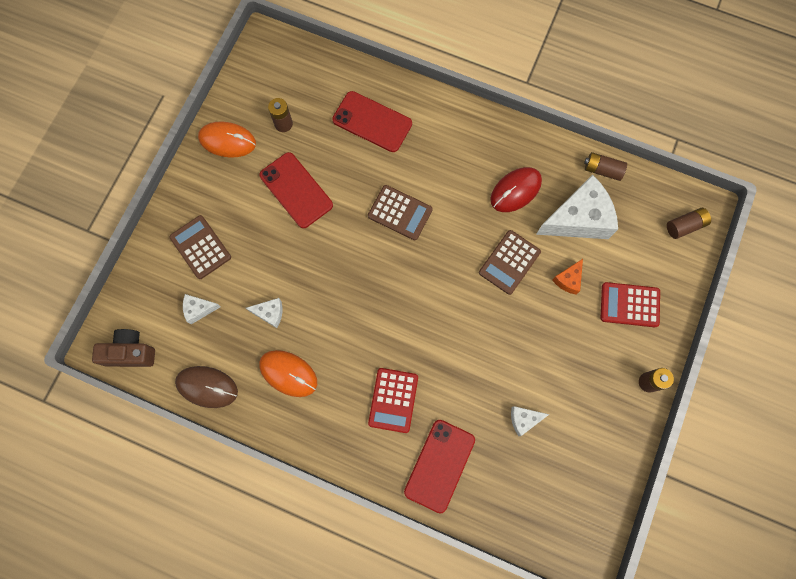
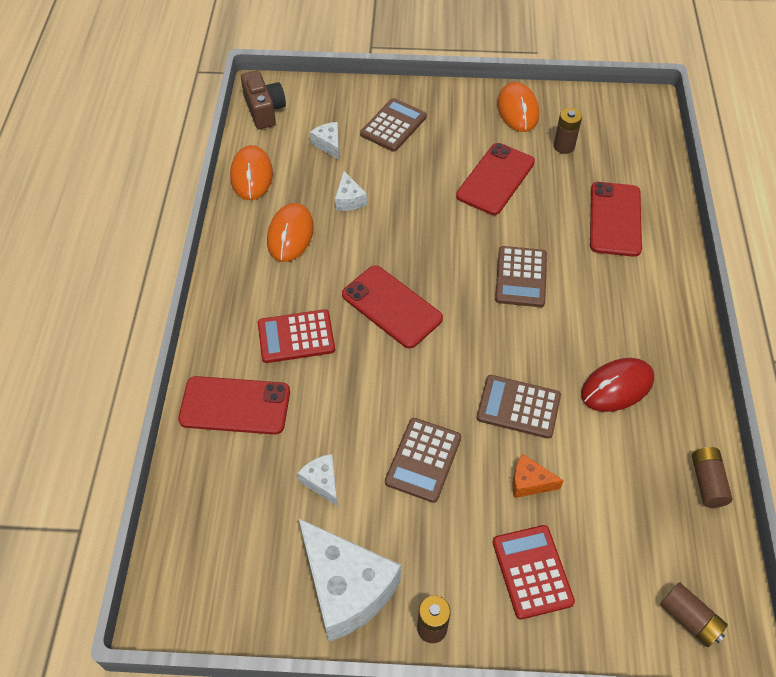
camera: 70 degrees right, 20 degrees down
brown mouse [175,366,238,408] -> orange mouse [230,145,273,200]
red mouse [490,167,542,212] -> red mouse turned 60 degrees counterclockwise [581,358,654,412]
white cheese [536,175,618,239] -> white cheese moved to [299,519,401,642]
none -> red phone [342,265,443,349]
none -> brown calculator [385,418,461,503]

